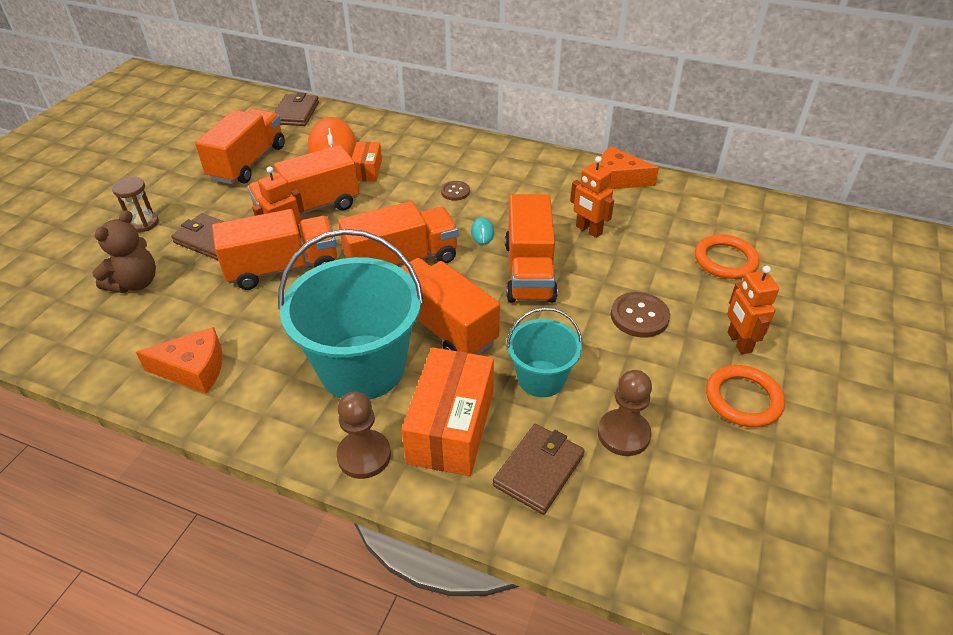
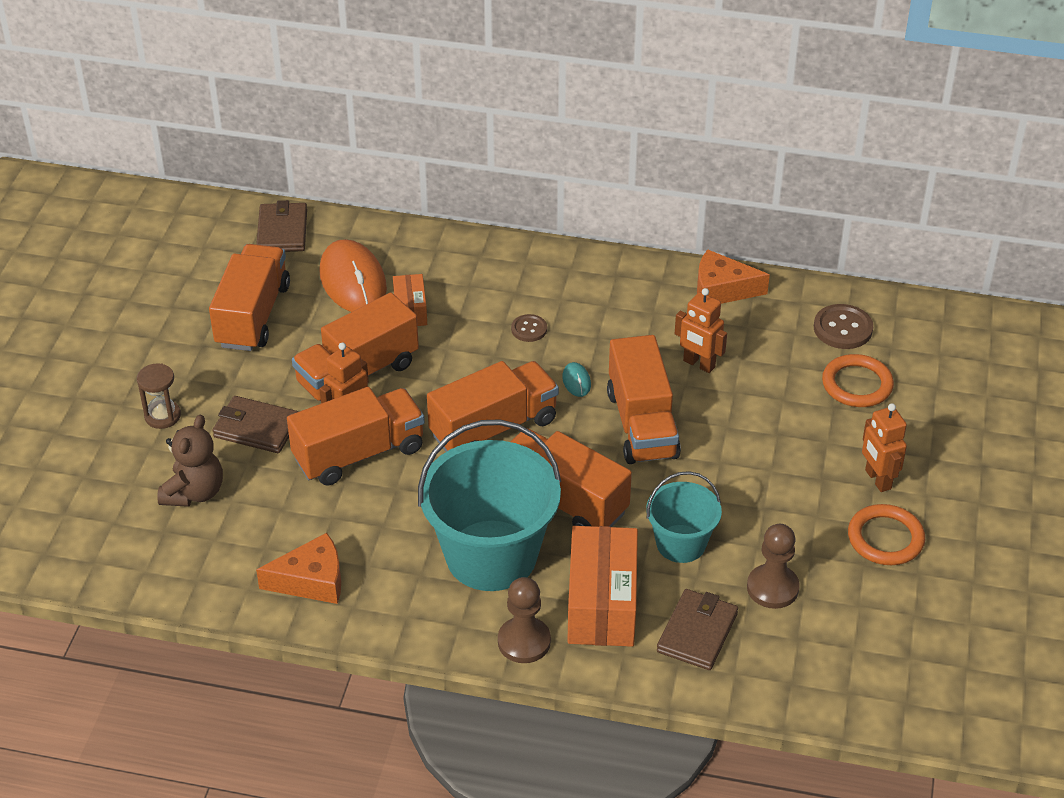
camera: 10 degrees left, 0 degrees up
brown button [611,292,670,337] -> brown button moved to [814,304,873,349]

